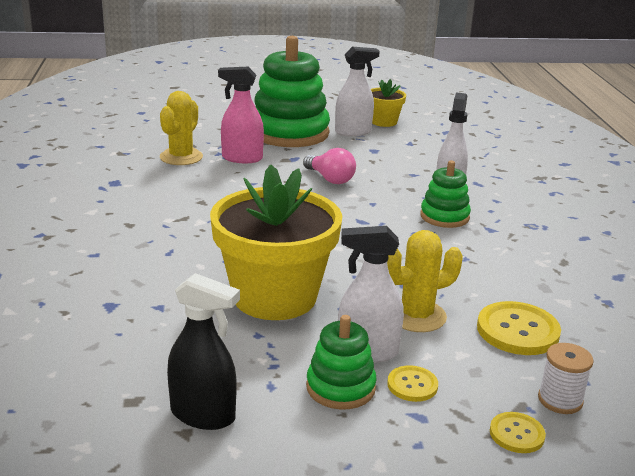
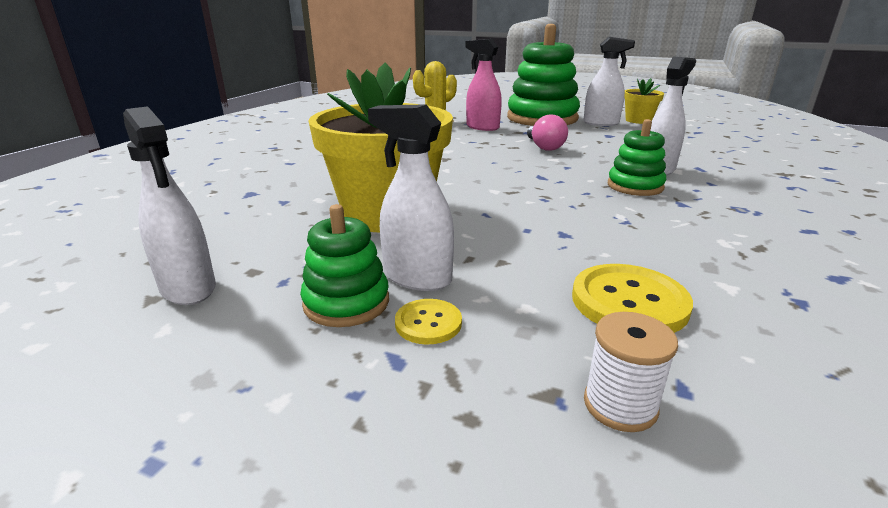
camera: 30 degrees right, 0 degrees up
black spray bottle [167,273,240,430] -> white spray bottle [123,106,216,305]
yellow cactus [387,230,463,332] -> none
yellow button [490,412,546,453] -> none

